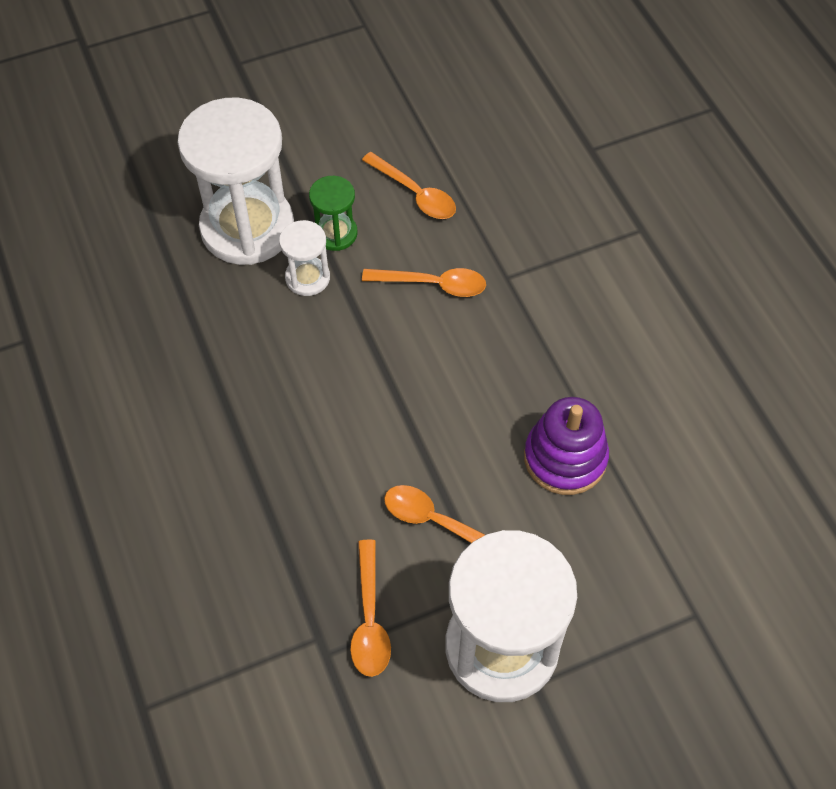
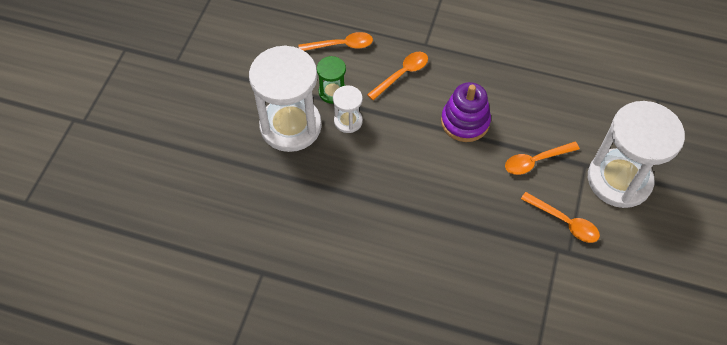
camera: 50 degrees left, 0 degrees up
purple stacking toy [524,397,609,495] -> purple stacking toy moved to [441,82,491,142]

